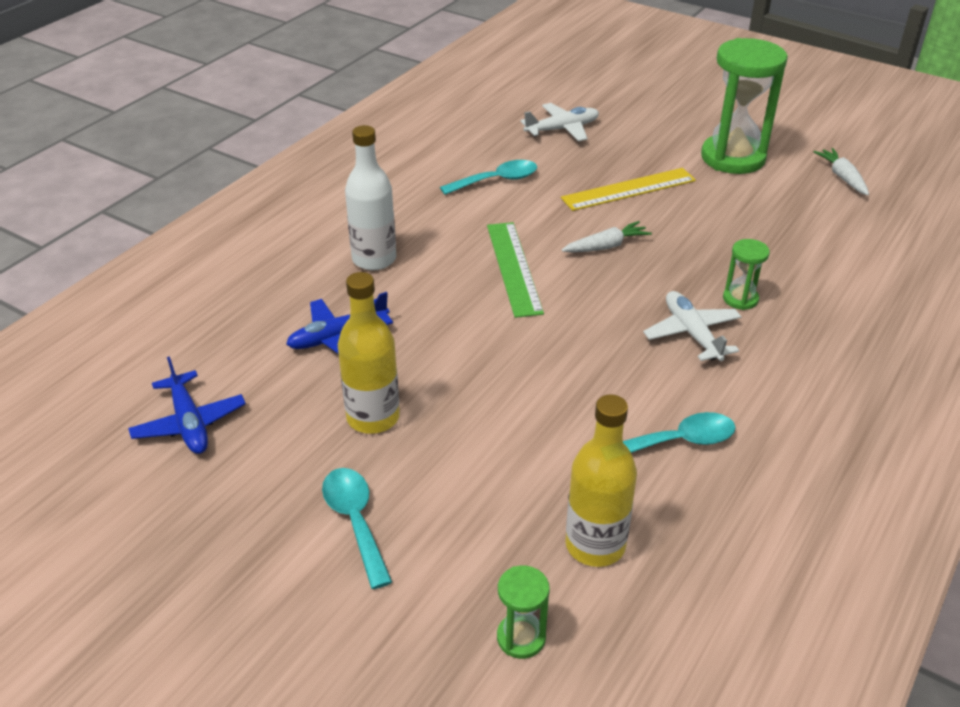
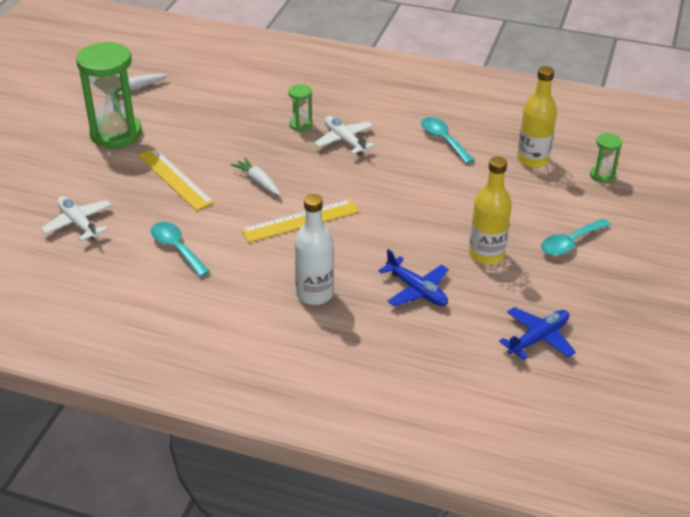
camera: 105 degrees left, 0 degrees up
green ruler [487,222,544,318] -> yellow ruler [241,199,359,242]
white plane [643,291,742,361] -> white plane turned 90 degrees clockwise [314,116,375,154]

